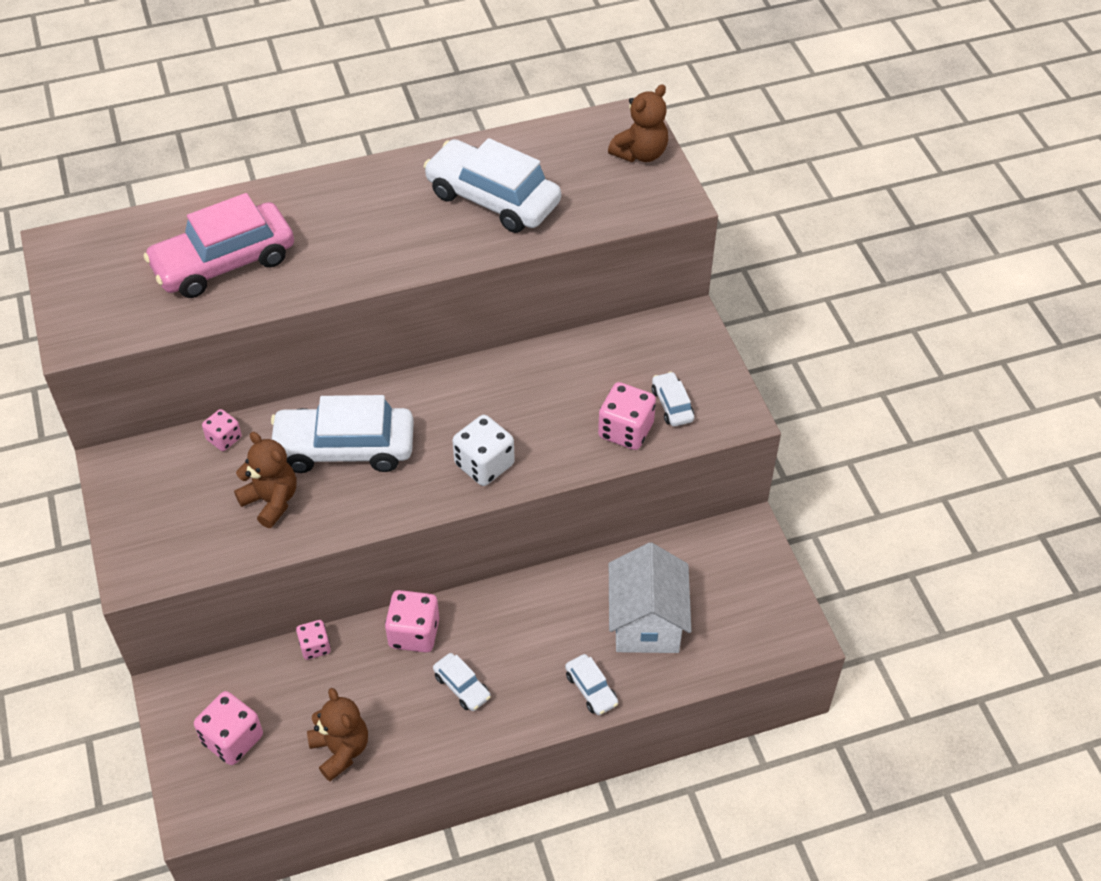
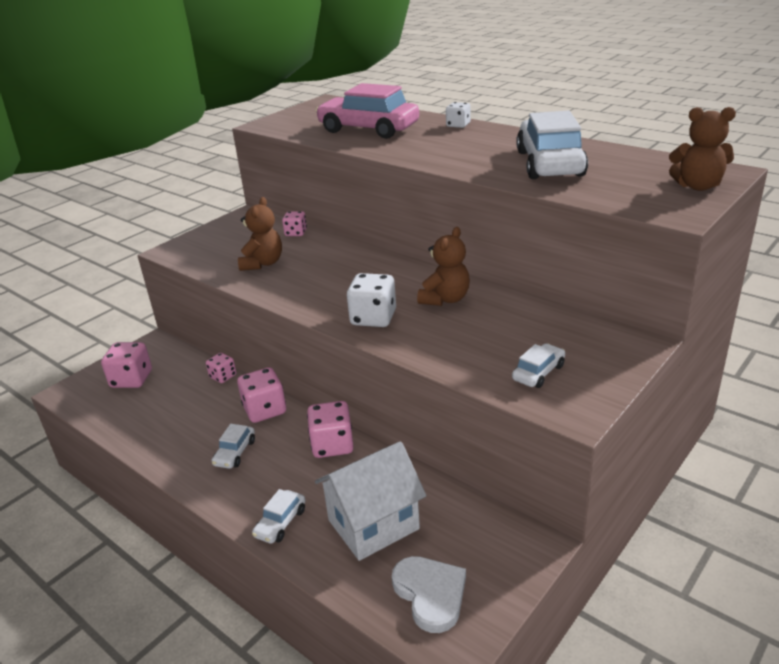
camera: 60 degrees right, 20 degrees down
white car [271,395,414,473] -> none
brown teddy bear [307,688,368,781] -> brown teddy bear moved to [417,227,470,306]
pink dice [598,382,656,450] -> pink dice moved to [307,401,354,458]
none -> white heart [392,556,466,633]
none -> white dice [446,102,471,128]

